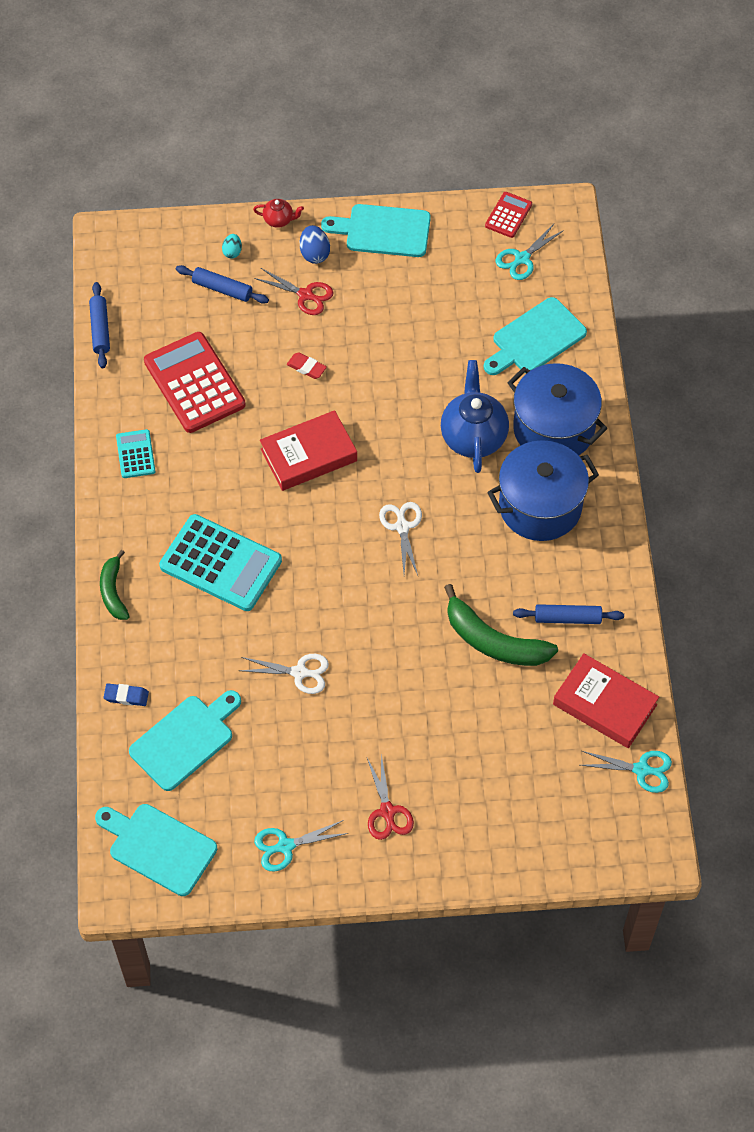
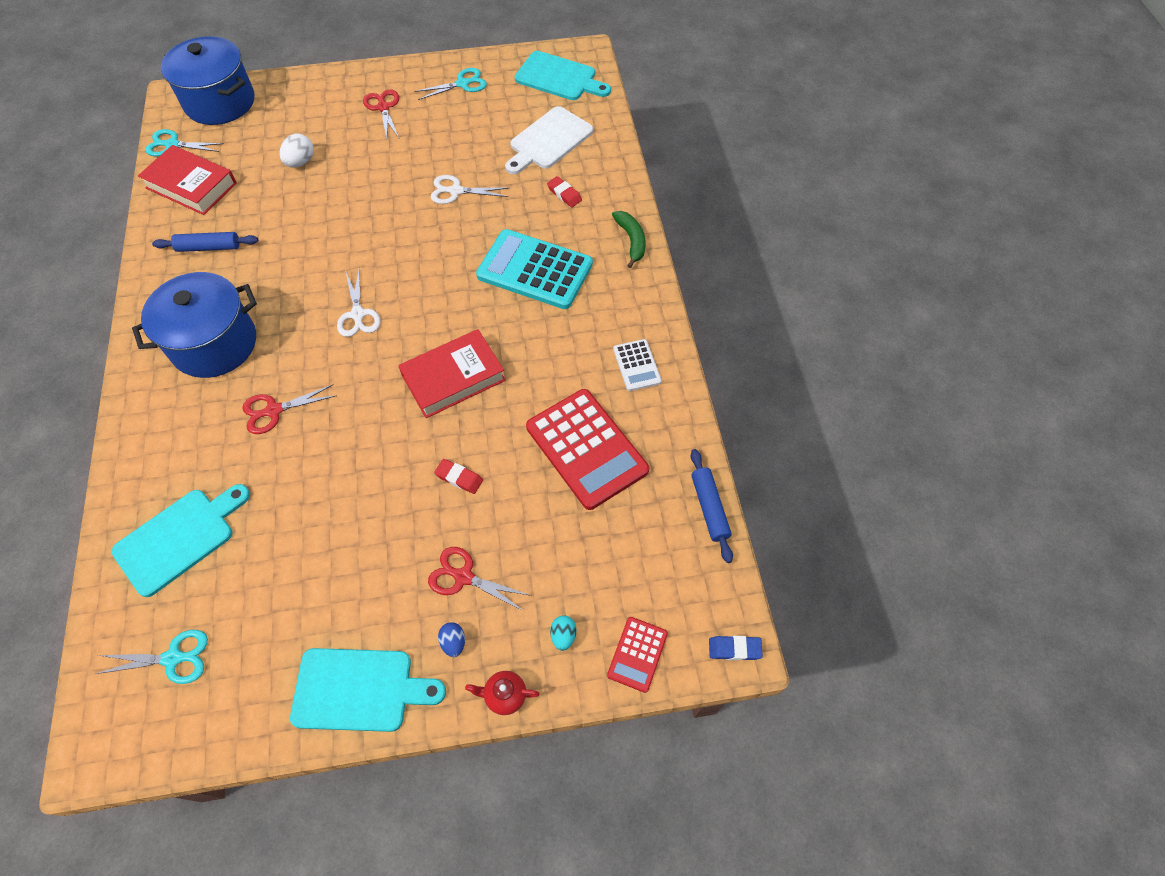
camera: 175 degrees right, 0 degrees up
blue eraser [104,684,149,706] -> blue eraser moved to [709,636,763,660]
turquoise calculator [116,429,155,478] -> white calculator [613,339,662,391]
turquoise cutting board [129,690,241,791] -> white cutting board [505,106,593,174]
blue rolling pin [176,265,269,304] -> none
blue egg [300,225,330,264] -> blue egg [438,622,465,657], size x0.64
blue teapot [441,360,509,473] -> red scissors [242,384,337,434]
green banana [444,584,558,666] -> none
red calculator [485,192,532,238] -> red calculator moved to [607,617,668,693]
turquoise scissors [496,223,564,280] -> turquoise scissors turned 45 degrees clockwise [96,630,208,684]
blue pot [507,363,607,456] -> blue pot moved to [161,36,254,125]
none -> white egg [280,133,314,168]
none -> red eraser [547,176,582,207]

